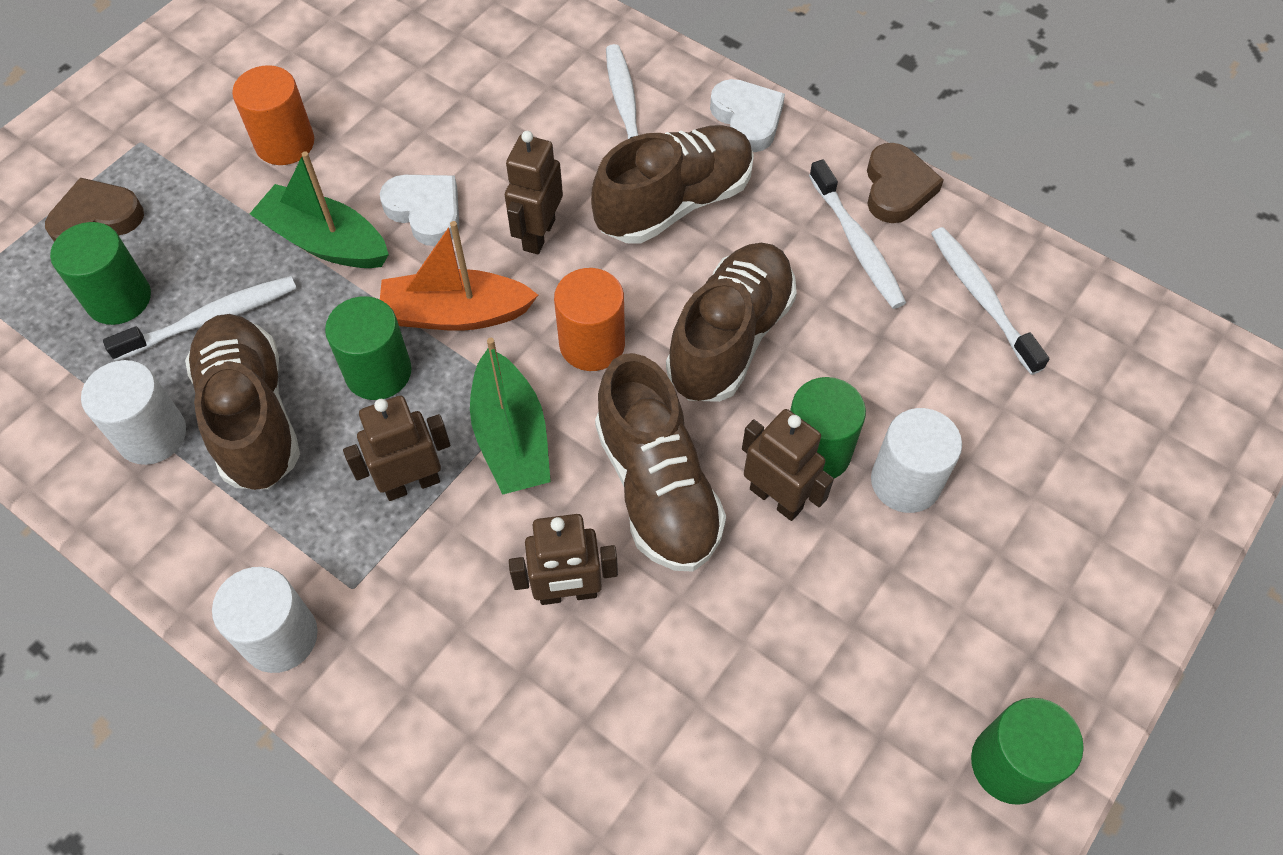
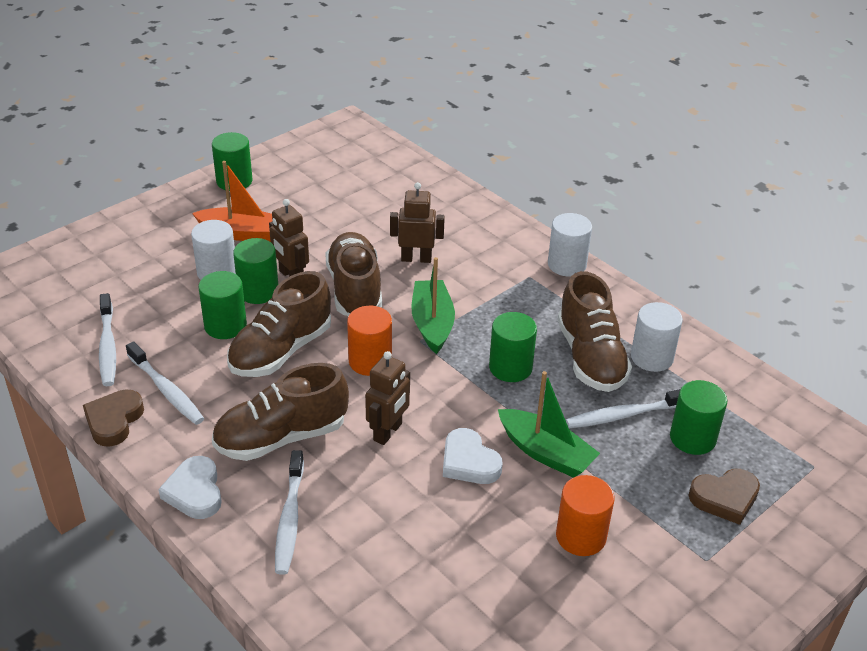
camera: 170 degrees left, 20 degrees down
brown robot [343,396,450,501] -> none
orange boat [380,221,538,331] -> orange boat moved to [192,161,272,241]
white toothbrush [809,159,906,309] -> white toothbrush turned 150 degrees clockwise [126,341,204,425]
none -> green cylinder [198,271,247,339]

